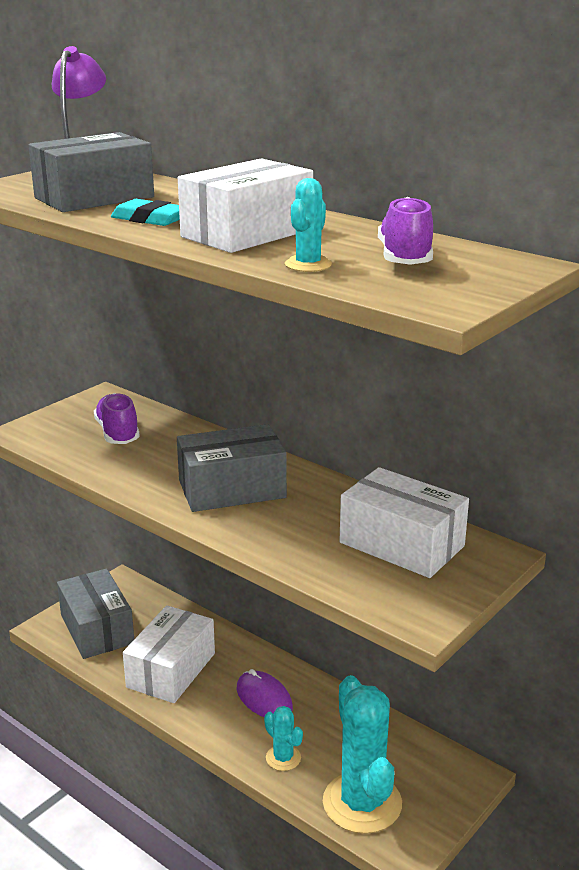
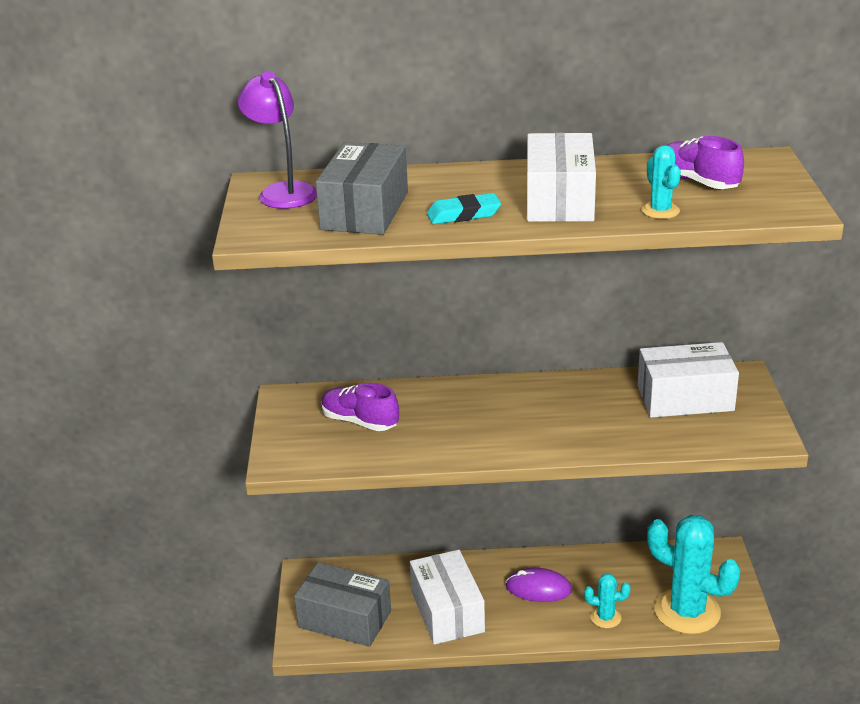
camera: 40 degrees left, 5 degrees up
grey box [177,424,287,512] -> none

